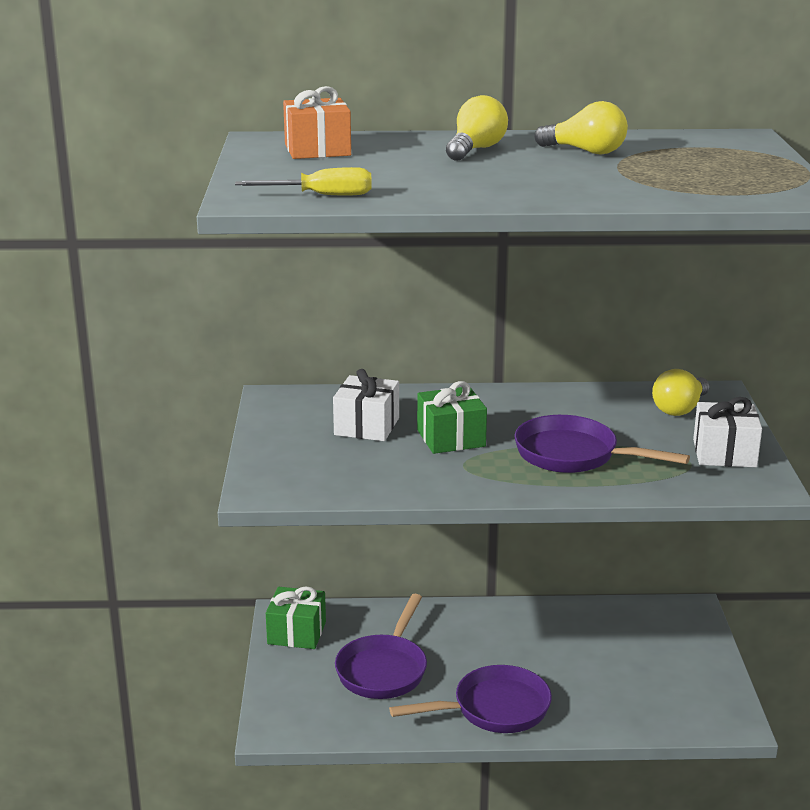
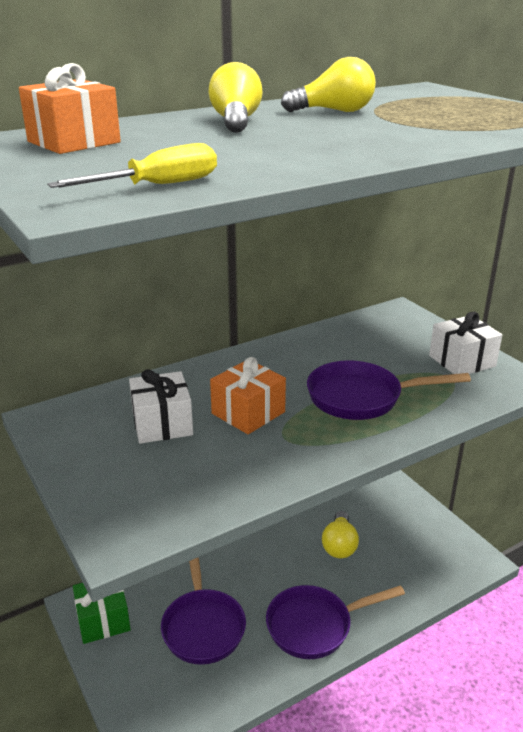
camera: 30 degrees left, 5 degrees up
purple pan [389,665,552,733] -> purple pan turned 150 degrees counterclockwise [266,585,405,659]
green gift [417,381,487,454] -> orange gift [210,357,286,434]
yellow light bulb [652,369,709,416] -> yellow light bulb moved to [322,511,359,558]

